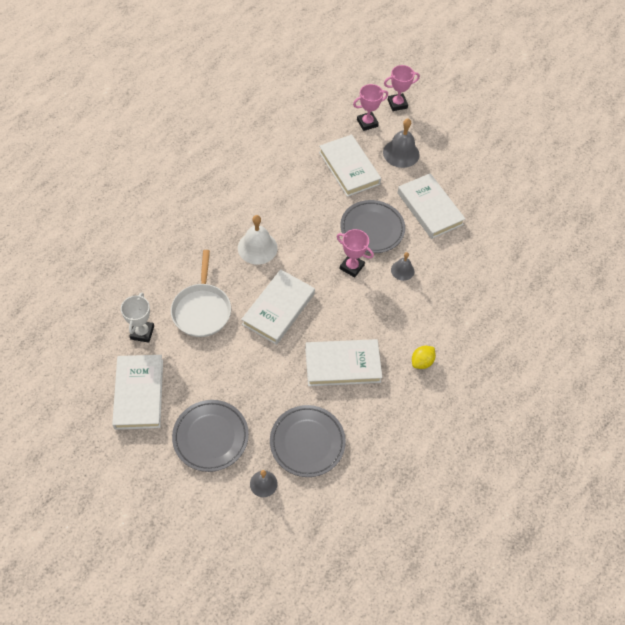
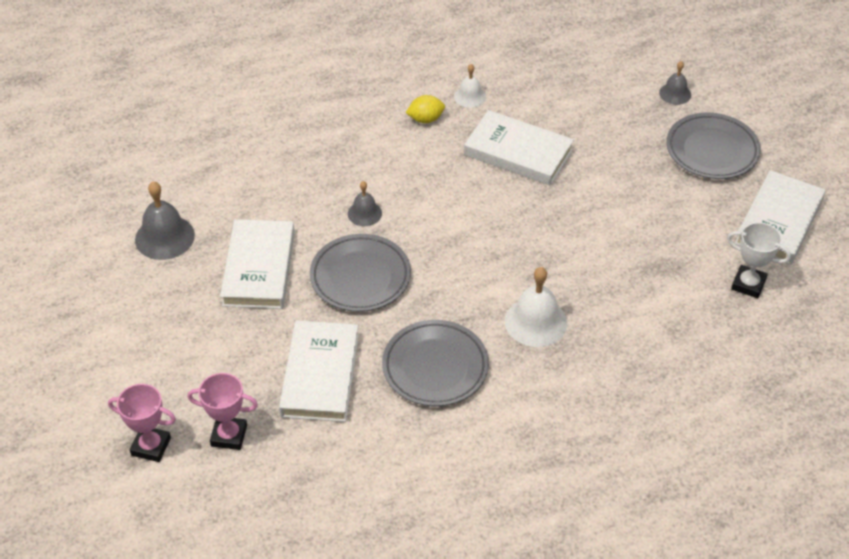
camera: 145 degrees left, 10 degrees down
white trophy [121,292,154,343] -> white trophy turned 75 degrees clockwise [727,222,791,298]
white pan [171,250,231,337] -> none
white book [241,269,315,345] -> none
grey plate [270,405,346,477] -> grey plate moved to [382,320,489,406]
pink trophy [337,229,374,278] -> none
grey bell [383,118,419,168] -> grey bell moved to [135,181,195,260]
none -> white bell [454,64,486,108]

